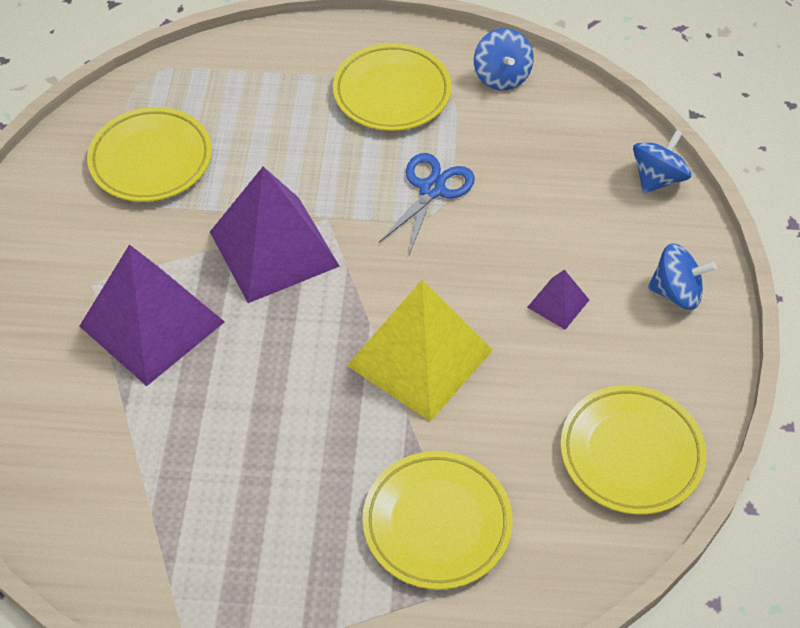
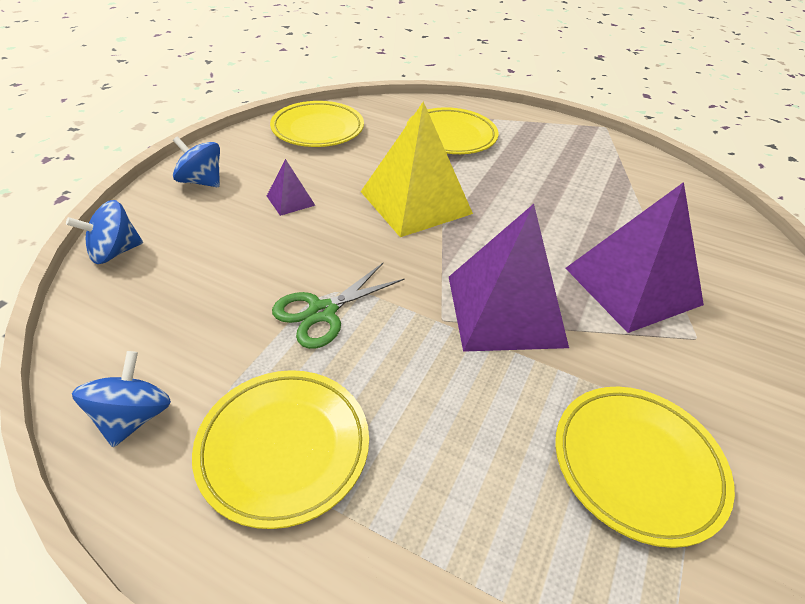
camera: 160 degrees left, 10 degrees down
blue scissors [379,153,475,255] -> green scissors [272,263,404,349]

